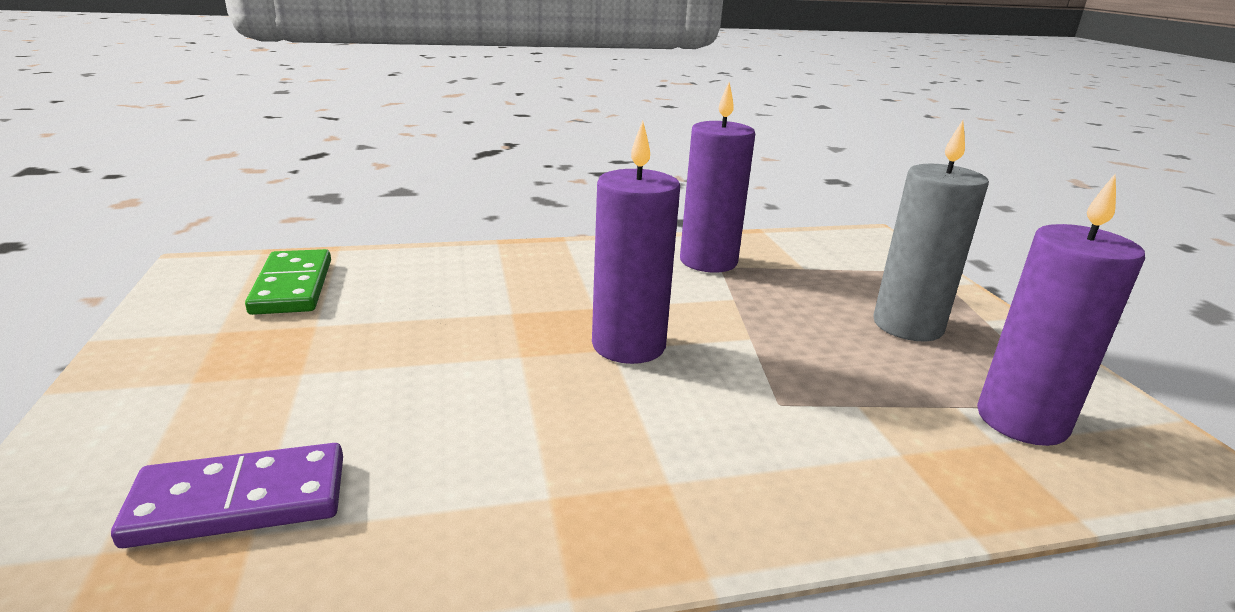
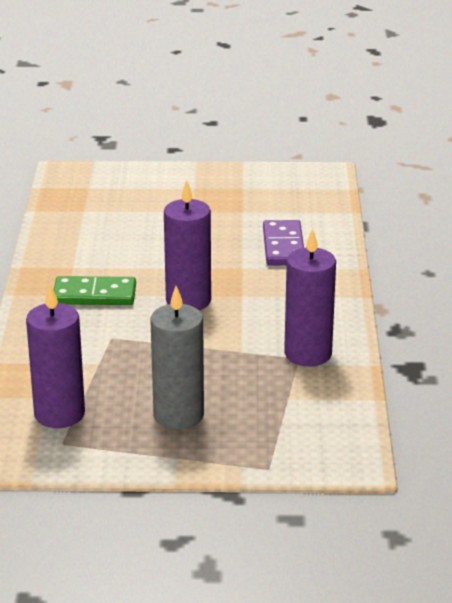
camera: 105 degrees right, 5 degrees up
purple domino [111,443,343,548] -> purple domino moved to [263,220,304,266]
green domino [245,249,331,315] -> green domino moved to [54,276,136,305]

